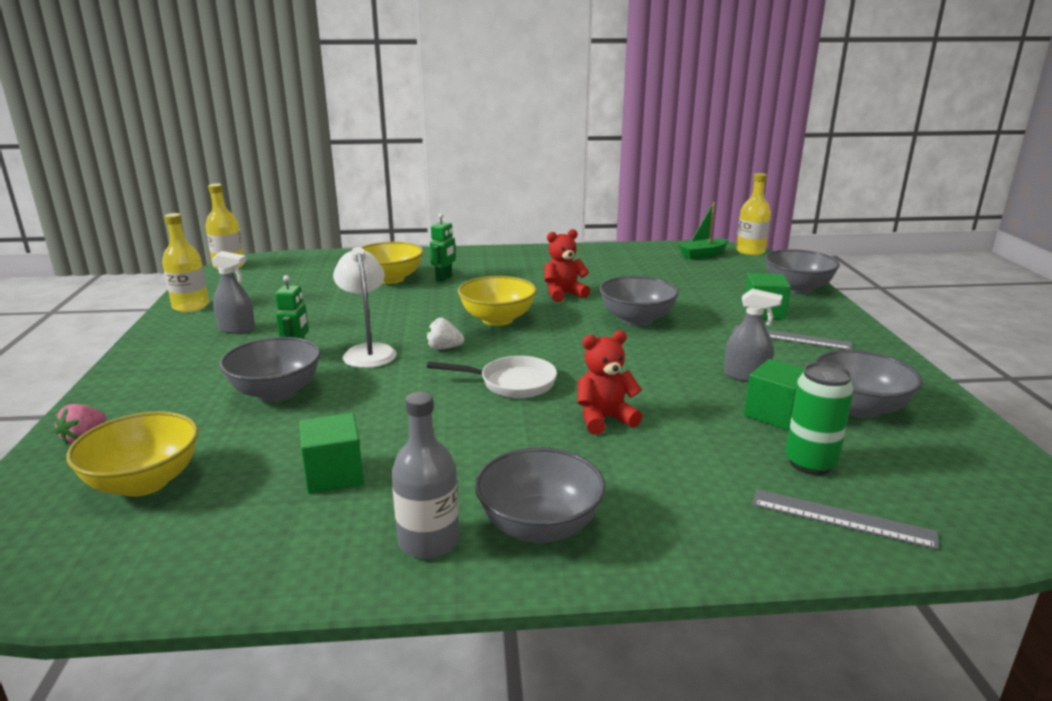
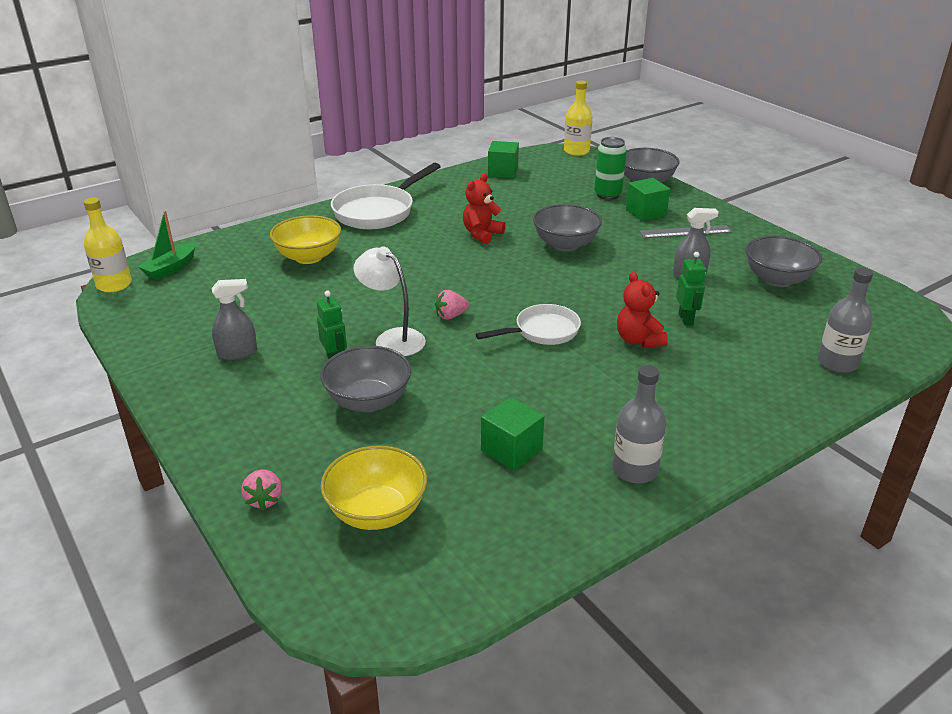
camera: 30 degrees left, 10 degrees up
yellow bottle [162,213,209,312] -> none
white strawberry [426,318,464,350] -> pink strawberry [435,290,469,320]
green robot [430,213,455,282] -> green robot moved to [676,252,706,326]
yellow bowl [458,276,537,326] -> none
grey bowl [475,447,606,543] -> none
red teddy bear [577,330,642,435] -> red teddy bear turned 60 degrees counterclockwise [617,272,668,347]
green boat [678,202,729,259] -> green boat moved to [138,210,196,280]
green cube [744,359,804,431] -> green cube moved to [488,141,519,178]
grey ruler [752,489,939,550] -> grey bottle [818,268,873,373]
green can [785,362,854,475] -> green can moved to [594,137,627,200]
none -> white pan [331,163,441,229]

